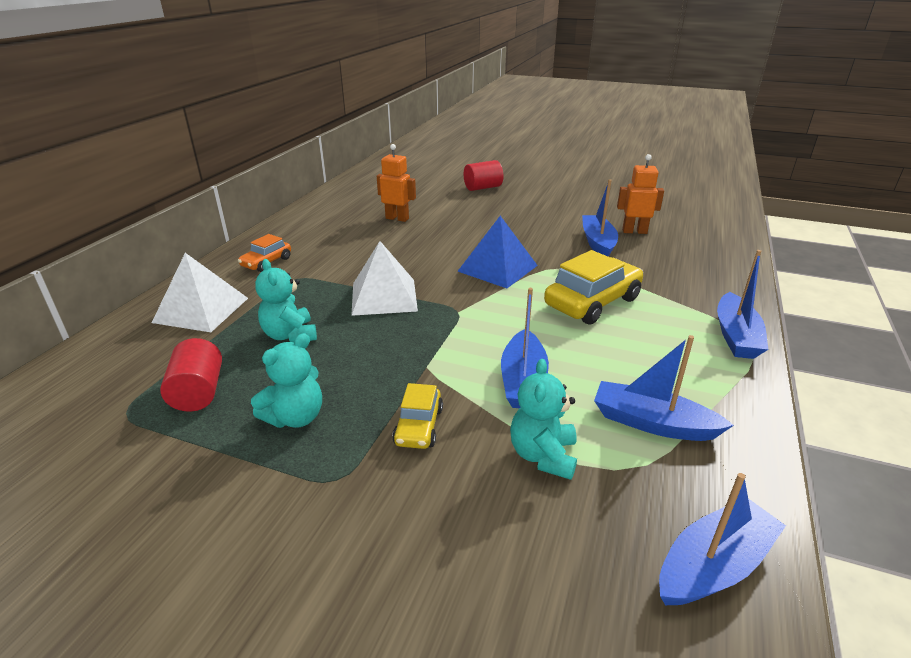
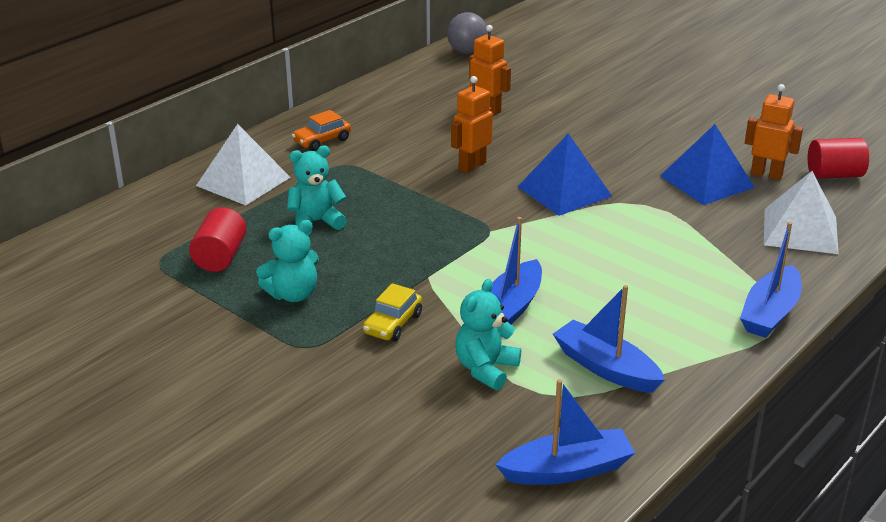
camera: 20 degrees right, 0 degrees up
turquoise teddy bear [255,259,317,342] -> turquoise teddy bear turned 75 degrees clockwise [287,146,347,235]
white pyramid [351,241,418,316] -> white pyramid moved to [764,171,839,254]
red cylinder [464,160,503,191] -> red cylinder moved to [808,138,869,179]
yellow car [544,250,643,325] -> none
blue boat [582,179,618,257] -> blue pyramid [660,124,755,205]
none -> grey ball [447,12,488,54]
none -> orange robot [451,76,493,173]

